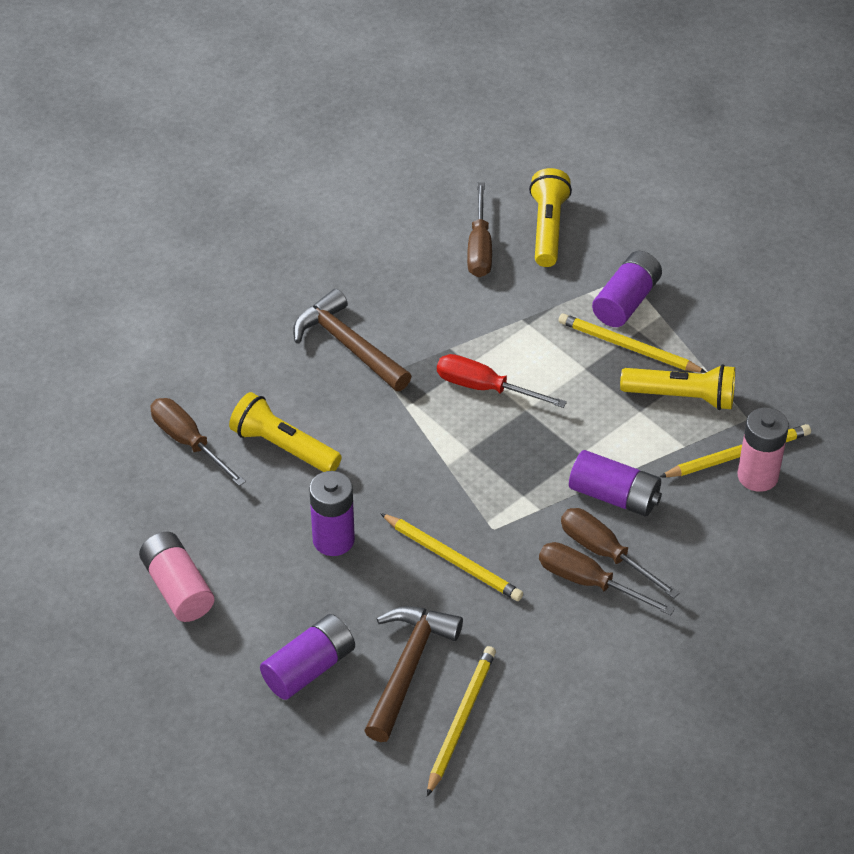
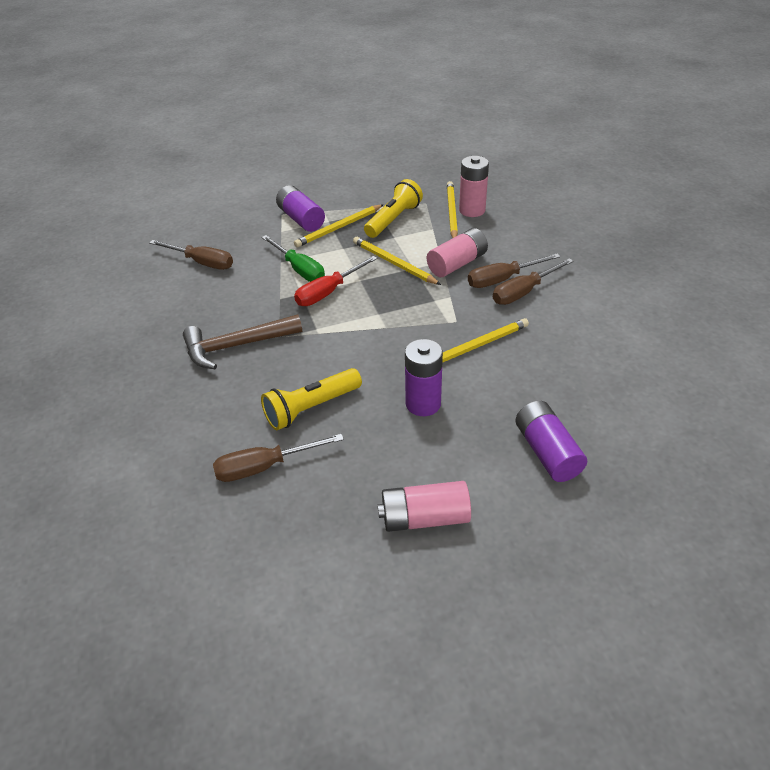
camera: 65 degrees left, 5 degrees down
brown hammer [364,606,463,742] -> none
yellow pencil [427,646,496,796] -> yellow pencil moved to [353,237,441,285]
yellow flashlight [529,168,572,267] -> none
purple battery [569,450,662,517] -> pink battery [427,228,488,277]
none -> green screwdriver [261,235,325,282]

